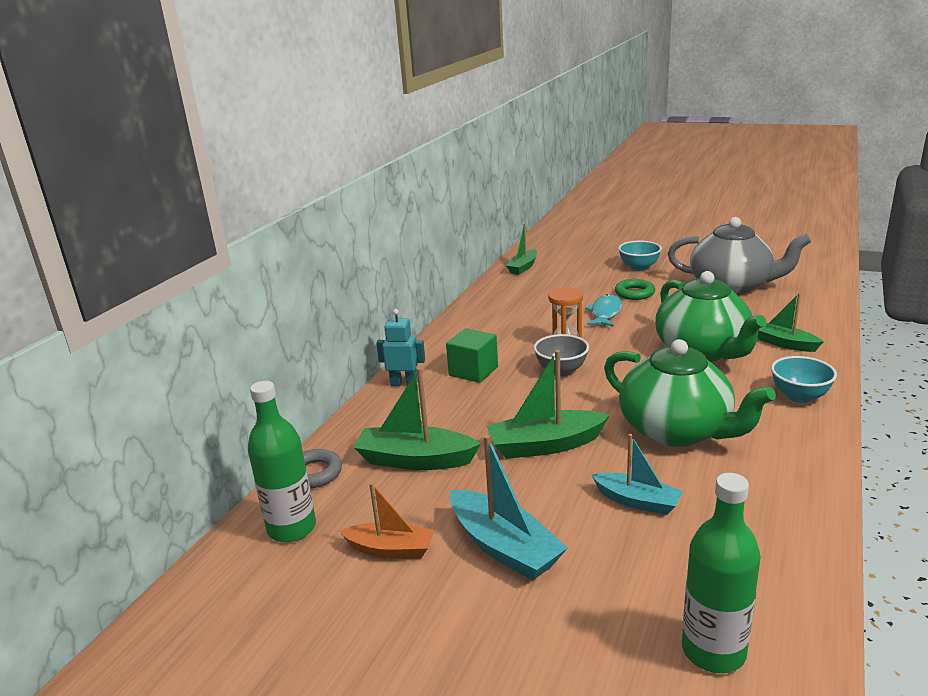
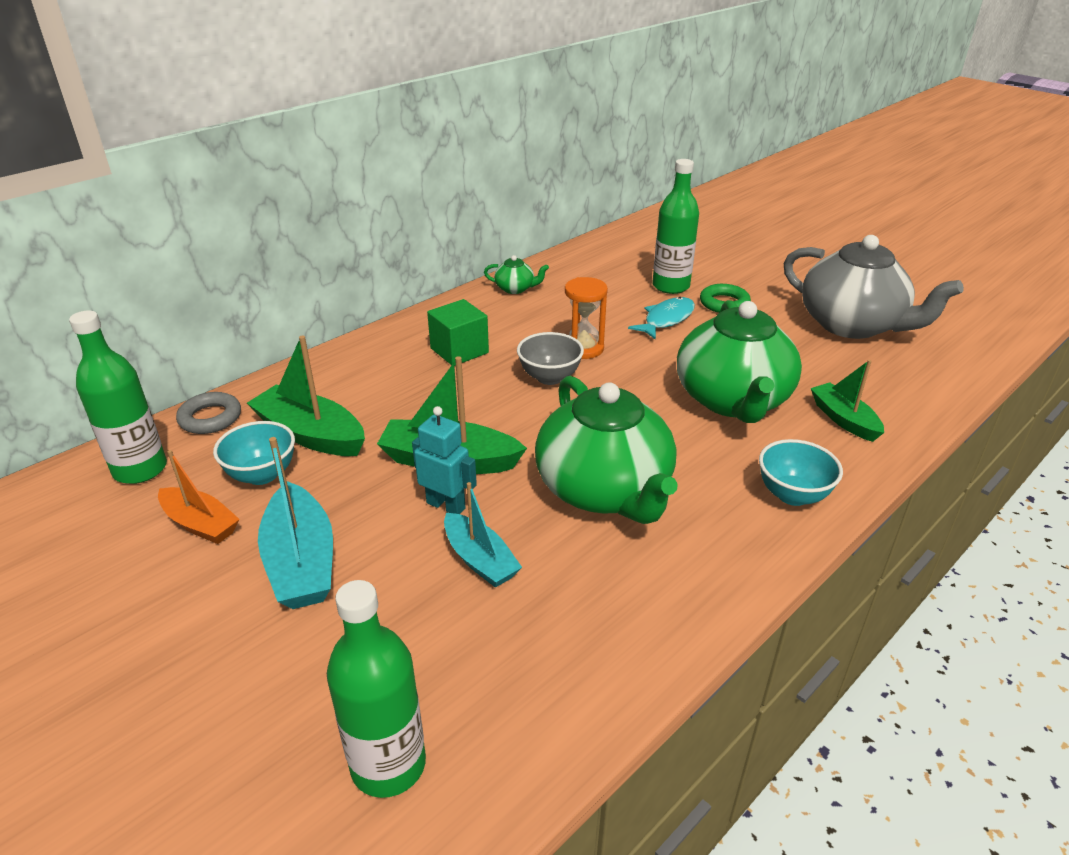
camera: 20 degrees right, 10 degrees up
turquoise robot [376,309,425,386] -> turquoise robot moved to [412,406,477,514]
green boat [506,224,537,275] -> none
turquoise bowl [618,241,662,271] -> turquoise bowl moved to [213,421,295,485]
none -> green teapot [484,255,549,294]
none -> green bottle [653,159,699,294]

